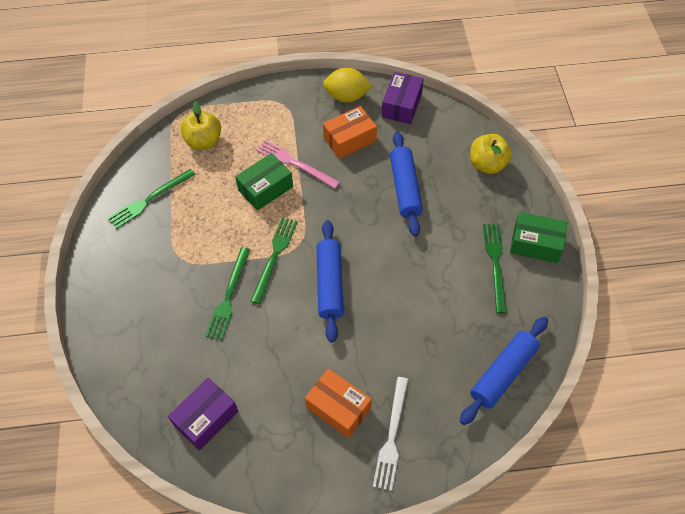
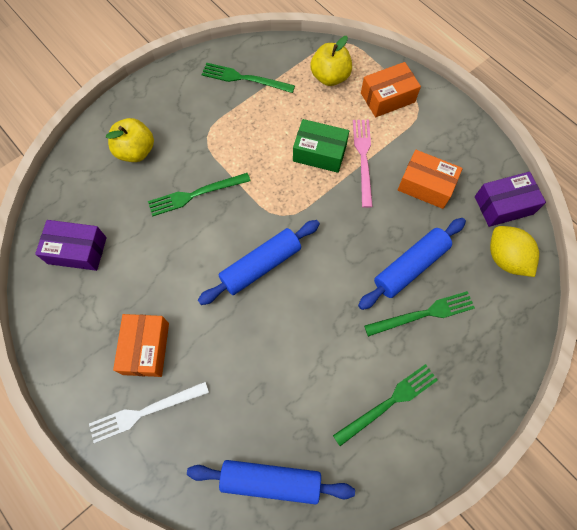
camera: 55 degrees right, 10 degrees up
green fork [250,217,297,304] -> green fork moved to [364,291,475,337]
yellow lemon [323,68,372,103] -> yellow lemon moved to [490,226,539,277]
yellow apple [470,134,512,174] -> yellow apple moved to [106,118,154,162]
green box [510,212,567,263] -> none
none -> orange box [361,62,421,117]

